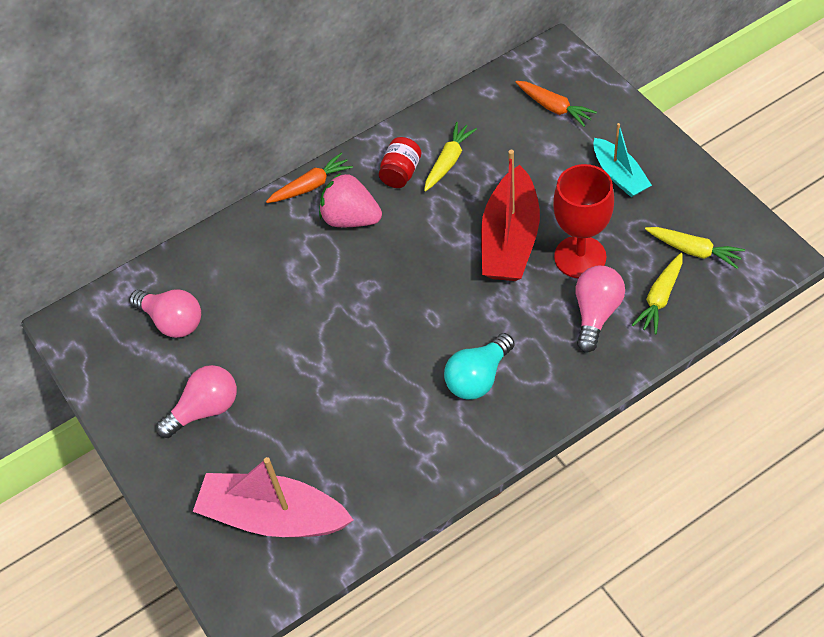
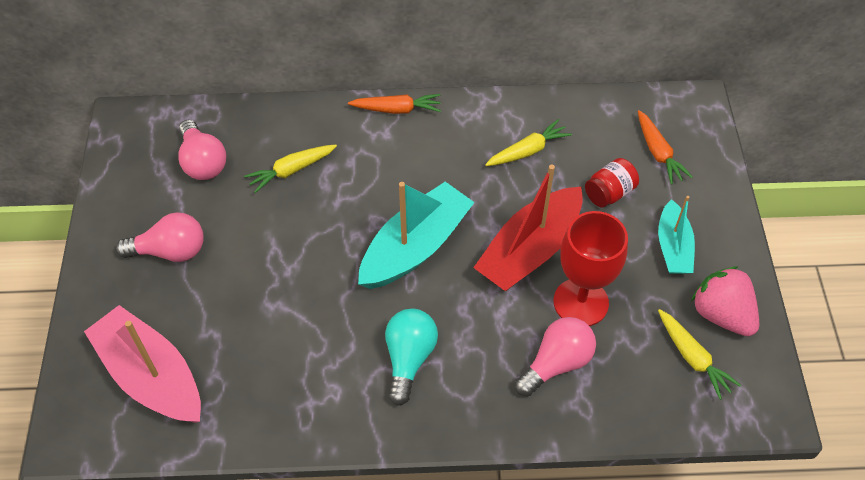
camera: 25 degrees right, 0 degrees up
pink strawberry [319,173,382,227] -> pink strawberry moved to [691,266,759,336]
red jar [379,137,421,188] -> red jar moved to [585,158,639,208]
turquoise light bulb [444,333,514,400] -> turquoise light bulb turned 120 degrees clockwise [385,308,438,406]
yellow carrot [632,253,683,334] -> yellow carrot moved to [244,145,337,193]
none -> turquoise boat [358,182,475,289]

